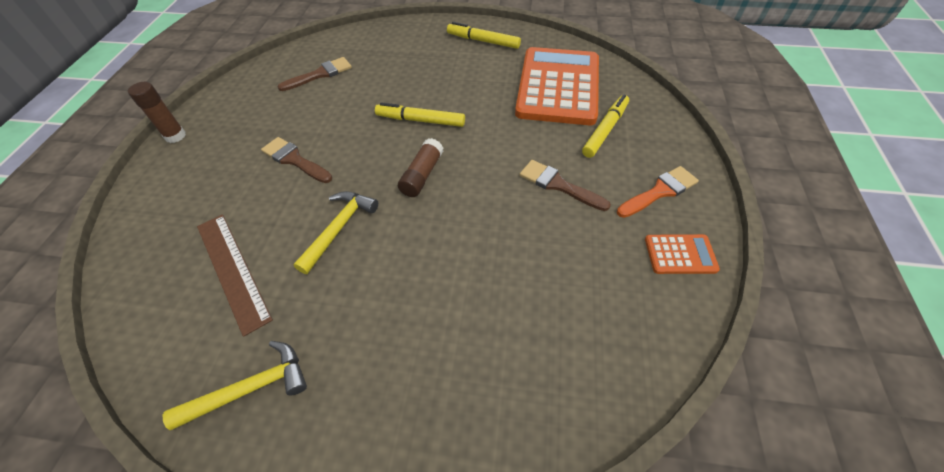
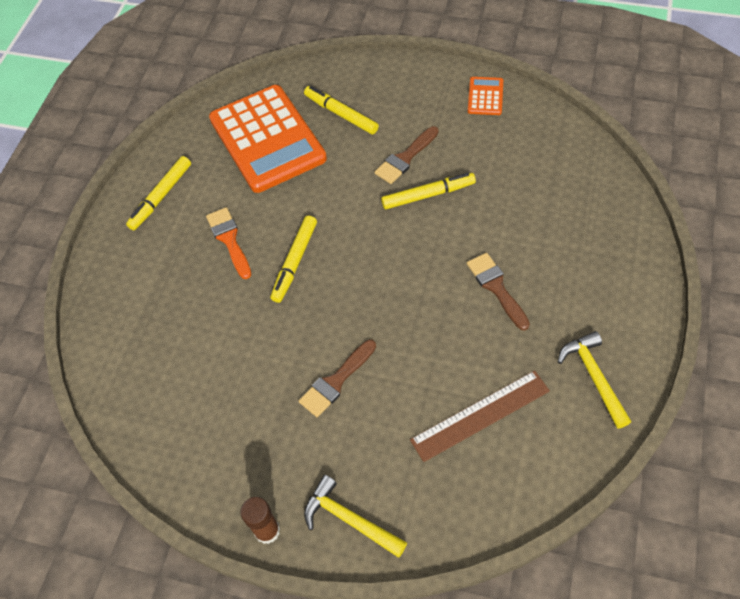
camera: 80 degrees left, 5 degrees up
brown brush [278,57,352,91] -> brown brush moved to [467,253,530,331]
yellow hammer [293,191,378,274] -> yellow hammer moved to [304,475,407,558]
brown glue stick [398,138,443,197] -> none
orange calculator [515,47,599,125] -> orange calculator turned 135 degrees counterclockwise [209,85,327,193]
orange brush [617,166,699,218] -> orange brush moved to [206,207,251,279]
none -> yellow marker [381,173,476,209]

